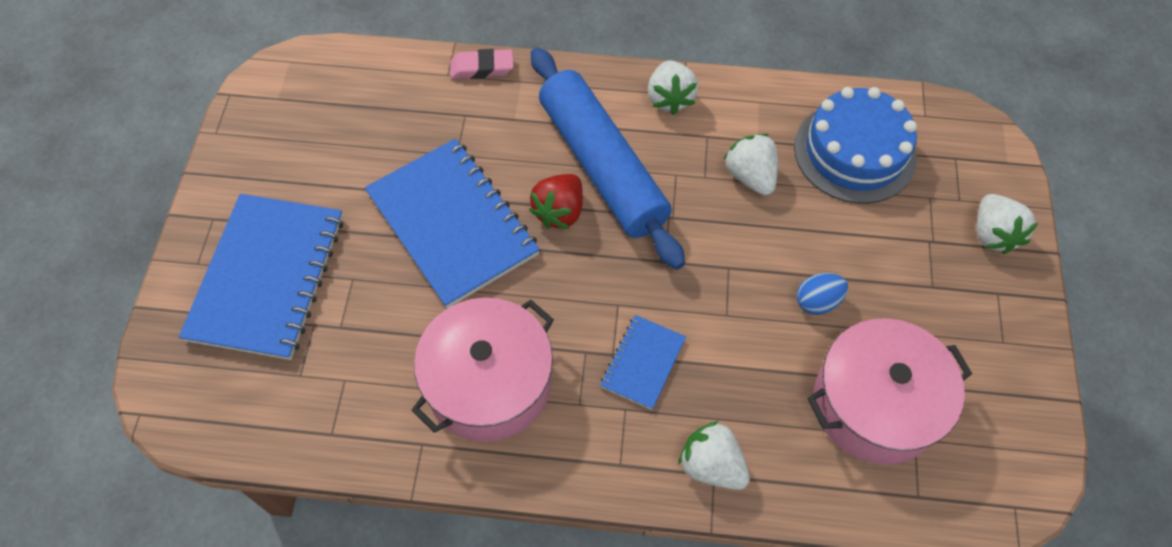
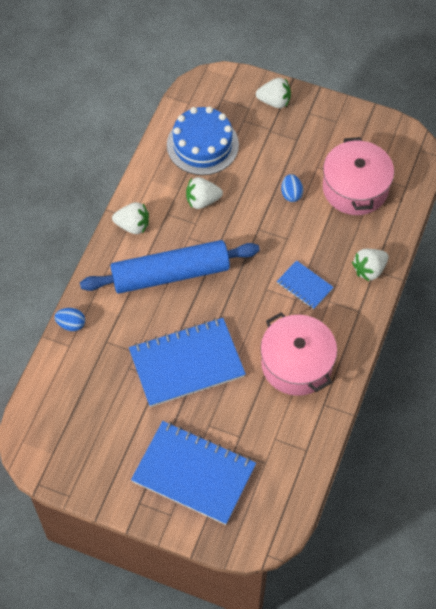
camera: 75 degrees left, 0 degrees up
pink eraser [450,49,514,79] -> blue egg [55,308,85,331]
red strawberry [529,174,583,229] -> none

